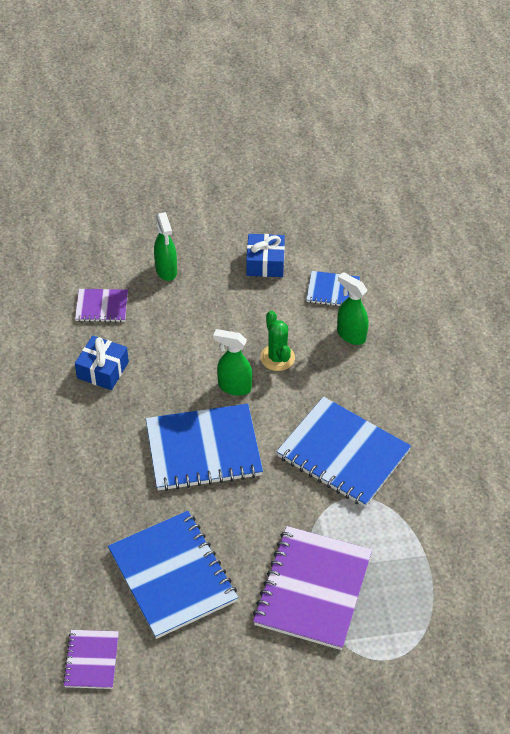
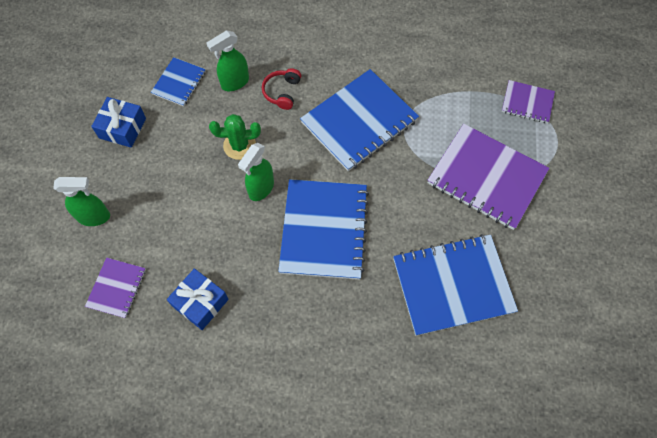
camera: 75 degrees left, 15 degrees up
purple notebook [63,630,119,689] -> purple notebook moved to [502,80,555,123]
none -> red headphones [262,68,301,110]

